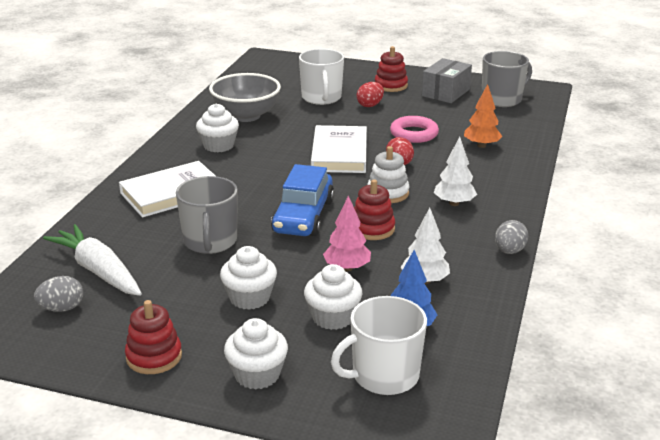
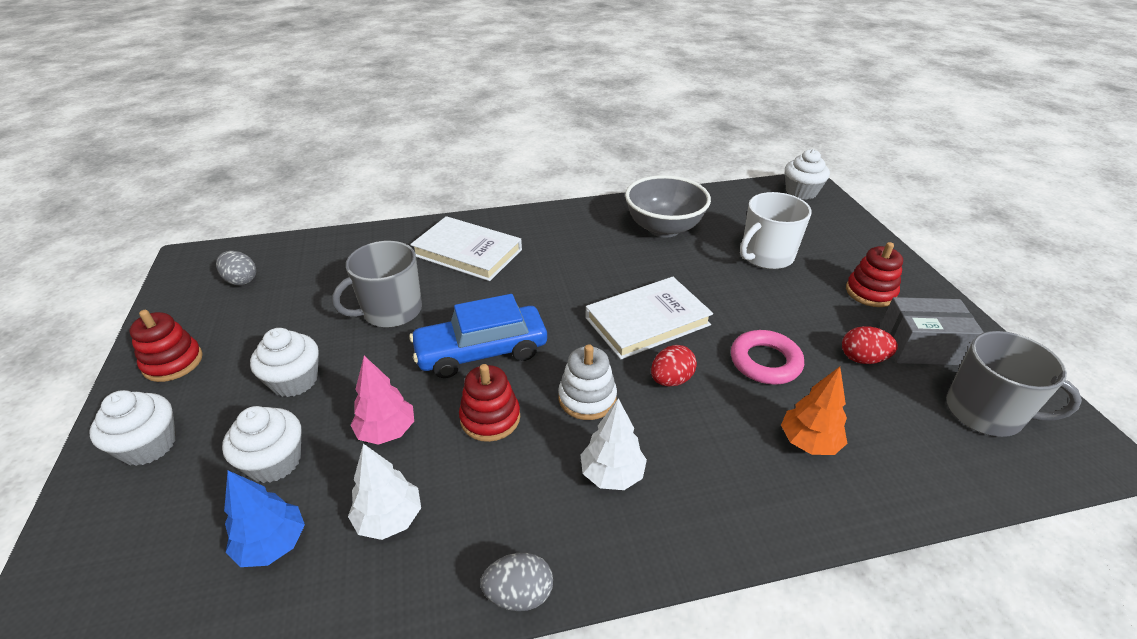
camera: 60 degrees right, 10 degrees up
white carrot [43,224,142,296] -> none
white cupcake [196,104,239,152] -> white cupcake moved to [785,149,830,200]
white mug [331,296,427,395] -> none
red egg [356,82,384,107] -> red egg moved to [842,326,898,364]

